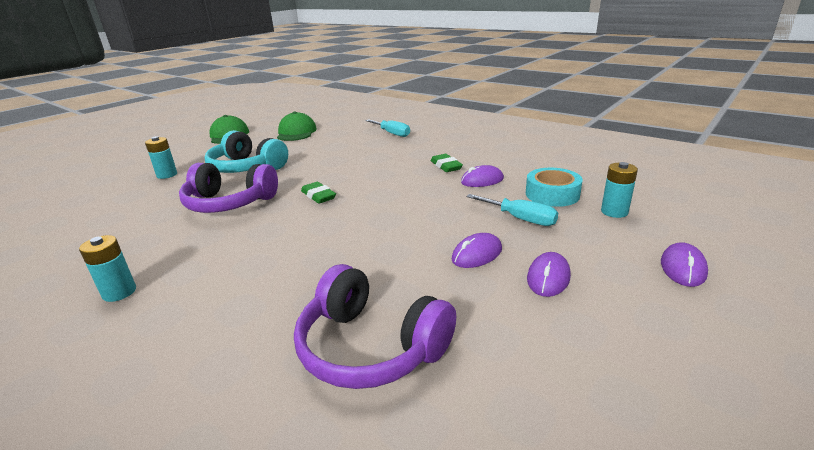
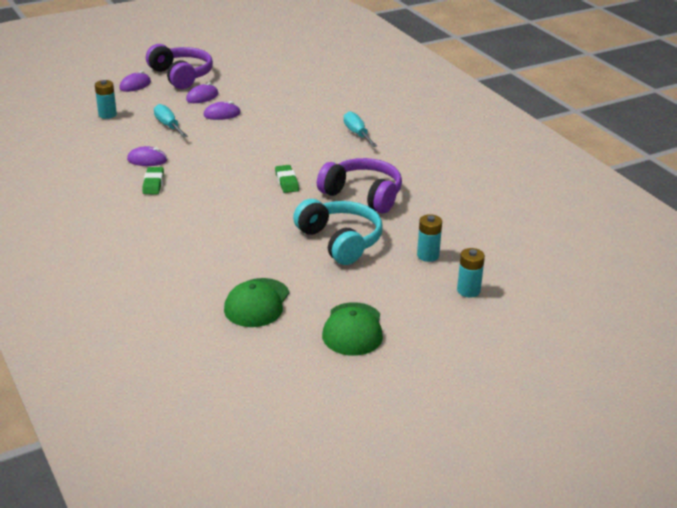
camera: 160 degrees left, 5 degrees up
turquoise battery [79,235,136,302] -> turquoise battery moved to [457,248,485,297]
purple headphones [294,264,456,389] -> purple headphones moved to [146,44,213,89]
turquoise screwdriver [365,119,410,137] -> turquoise screwdriver moved to [344,111,377,147]
turquoise tape [526,168,583,207] -> none

